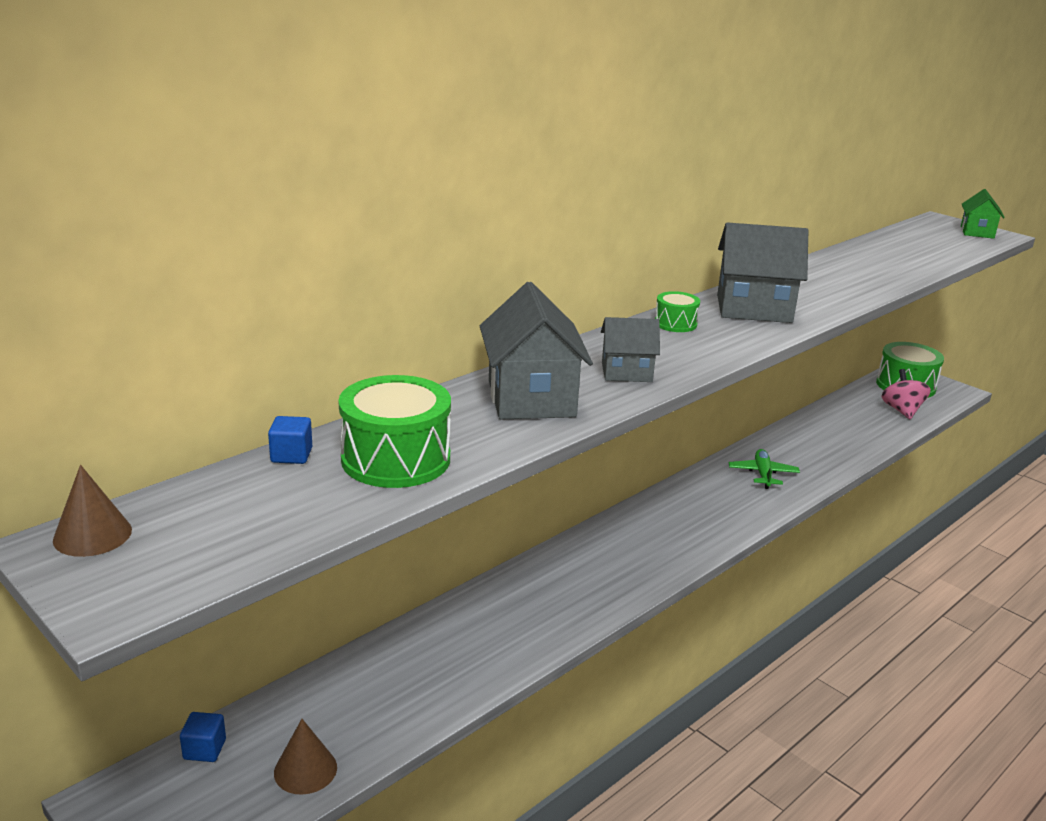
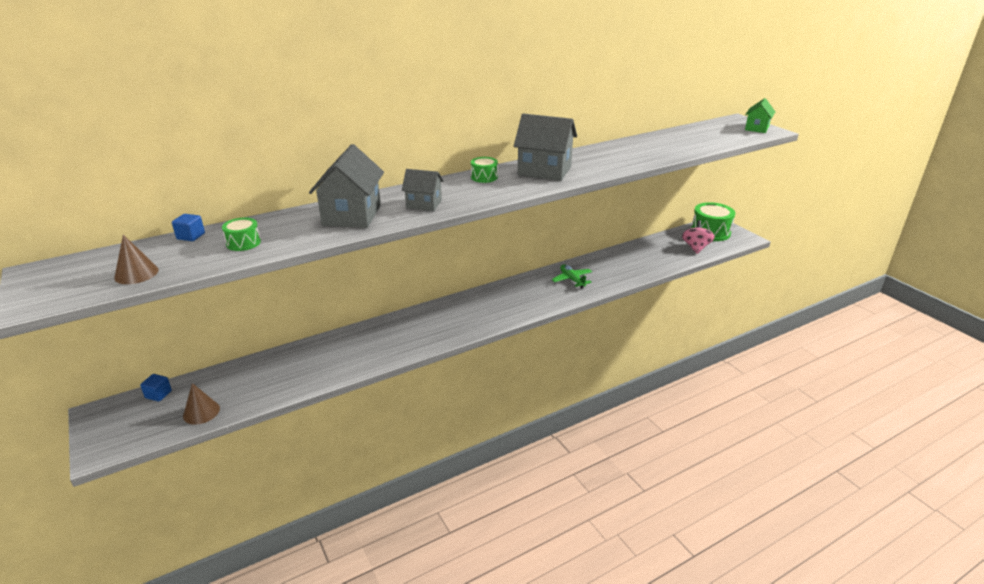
camera: 15 degrees right, 5 degrees up
brown cone [53,465,132,557] -> brown cone moved to [114,234,159,284]
green drum [338,375,451,488] -> green drum [222,217,261,251], size x0.52
green plane [729,449,800,489] -> green plane turned 45 degrees counterclockwise [552,264,592,289]

